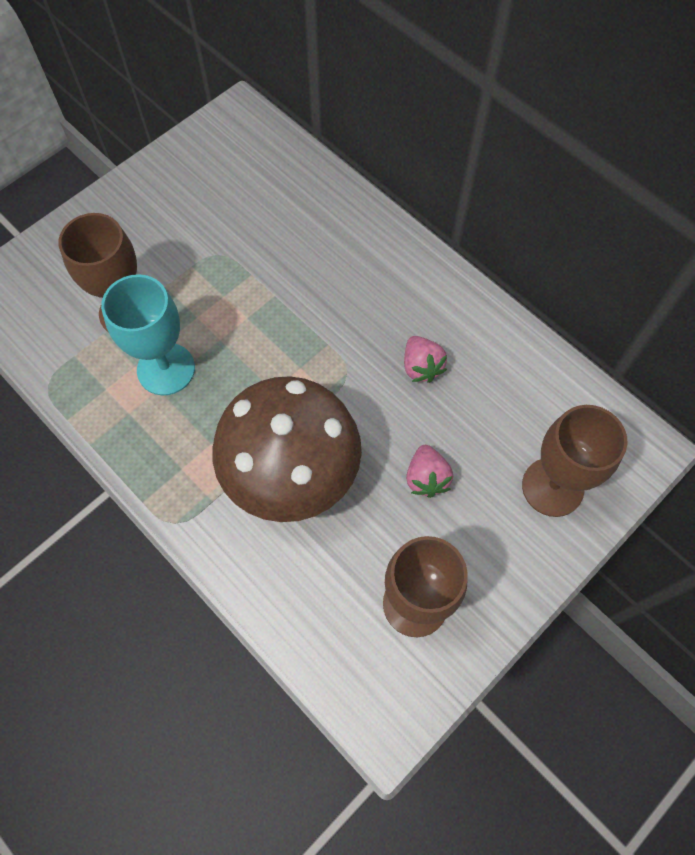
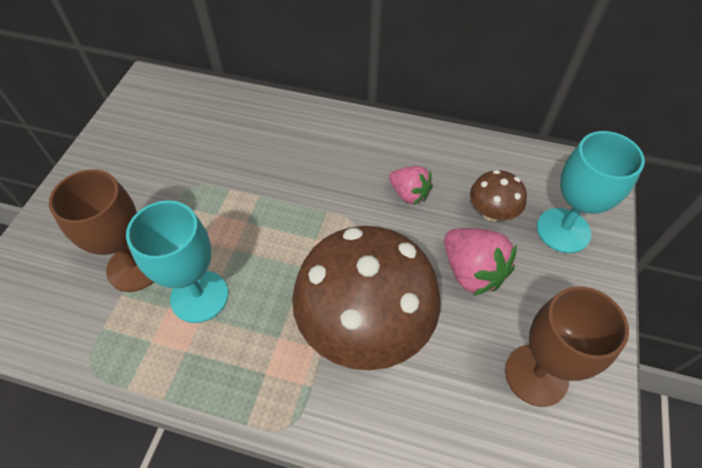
camera: 30 degrees left, 10 degrees down
pink strawberry [406,445,453,498] -> pink strawberry [444,228,517,296], size x1.52
brown goblet [522,405,628,517] -> turquoise goblet [537,131,645,253]
none -> brown mushroom [470,170,527,221]

